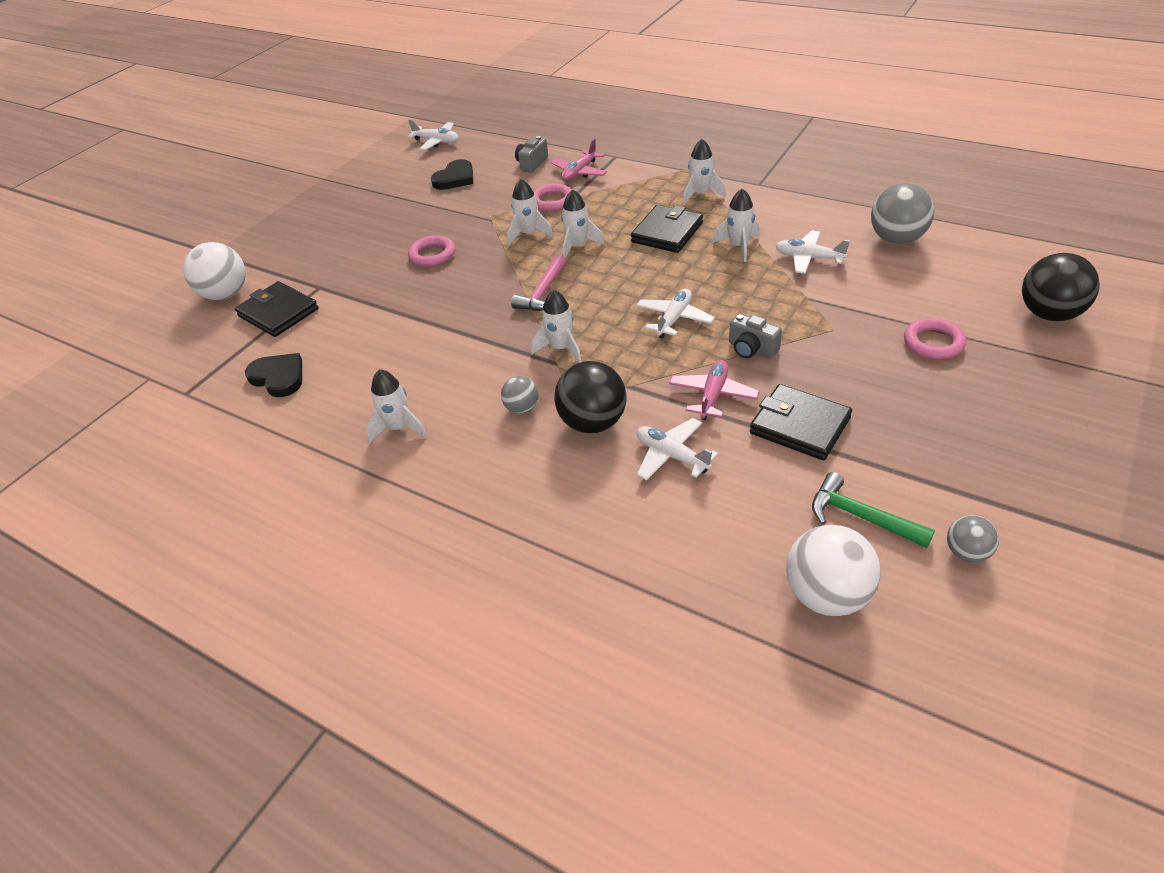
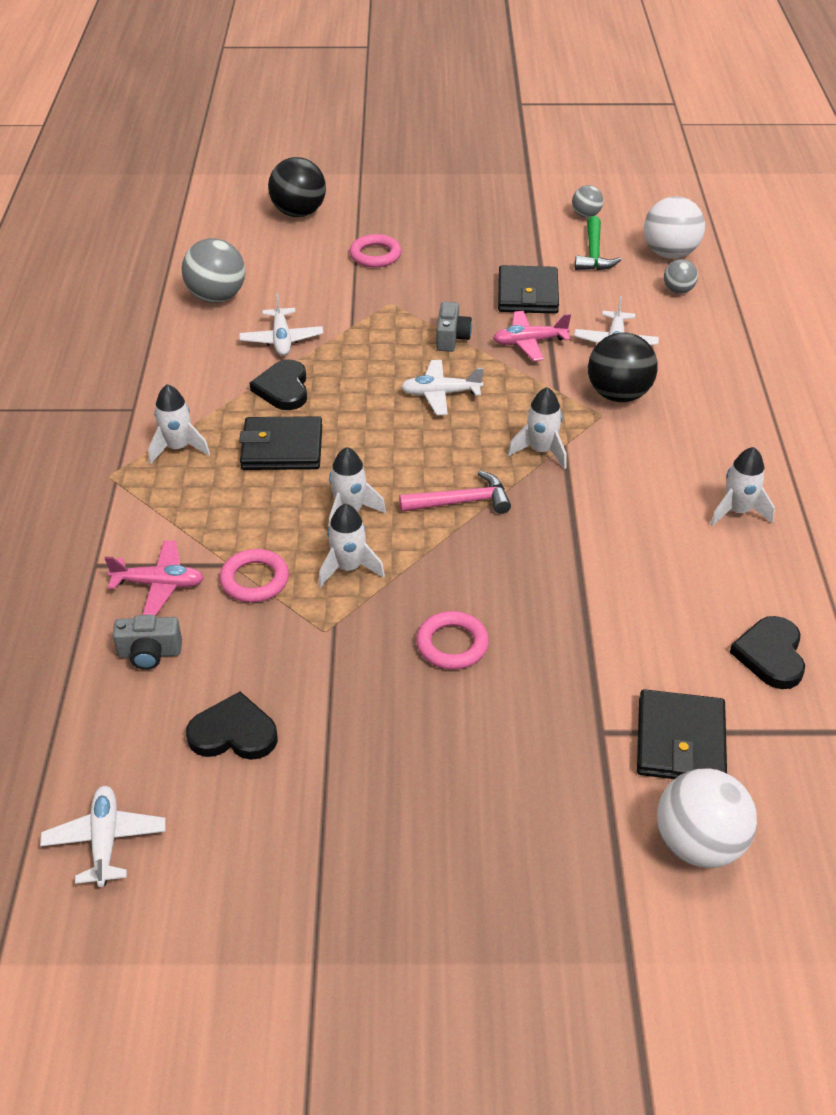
camera: 125 degrees left, 0 degrees up
grey ball [501,376,539,414] -> grey ball moved to [664,259,698,294]
white rocket [712,188,759,262] -> black heart [250,360,307,410]

